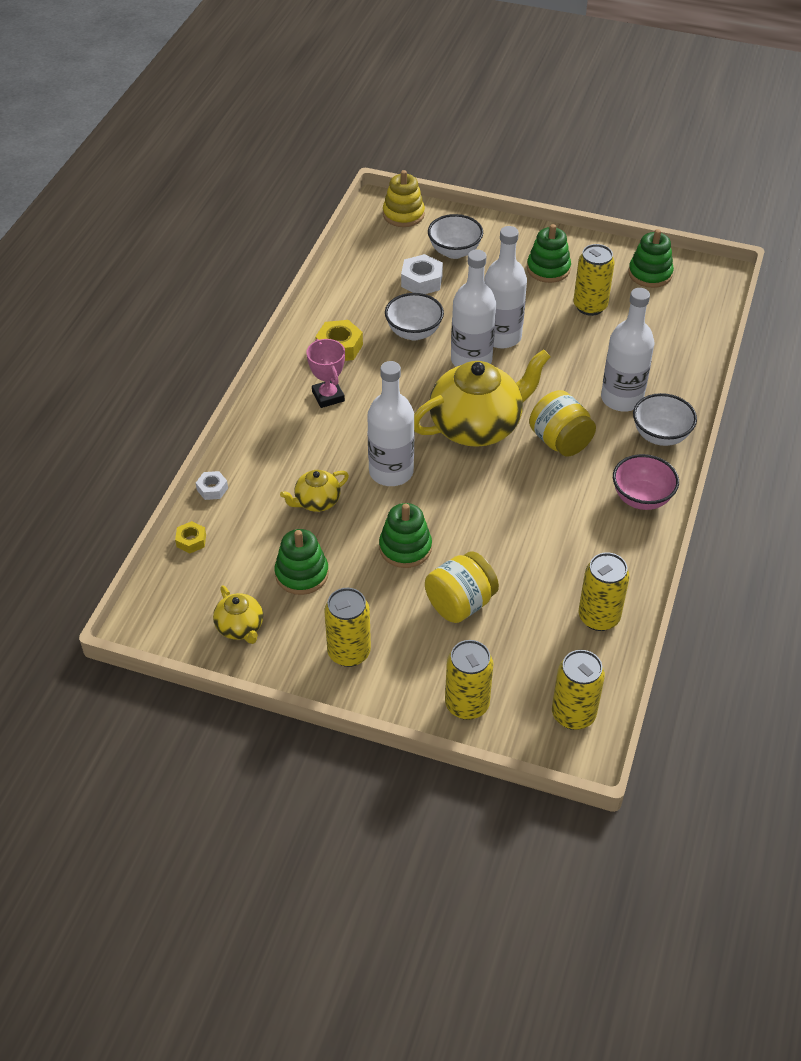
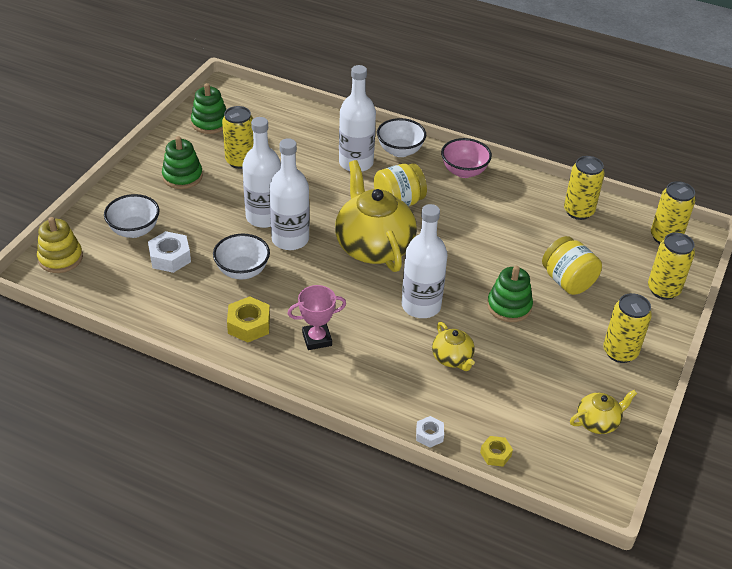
camera: 85 degrees left, 5 degrees down
green stacking toy [274,529,329,595] -> none

